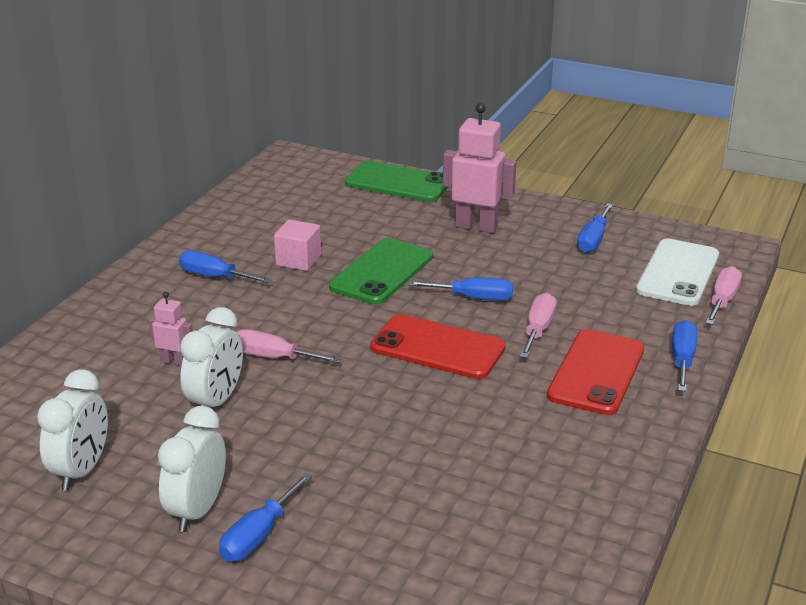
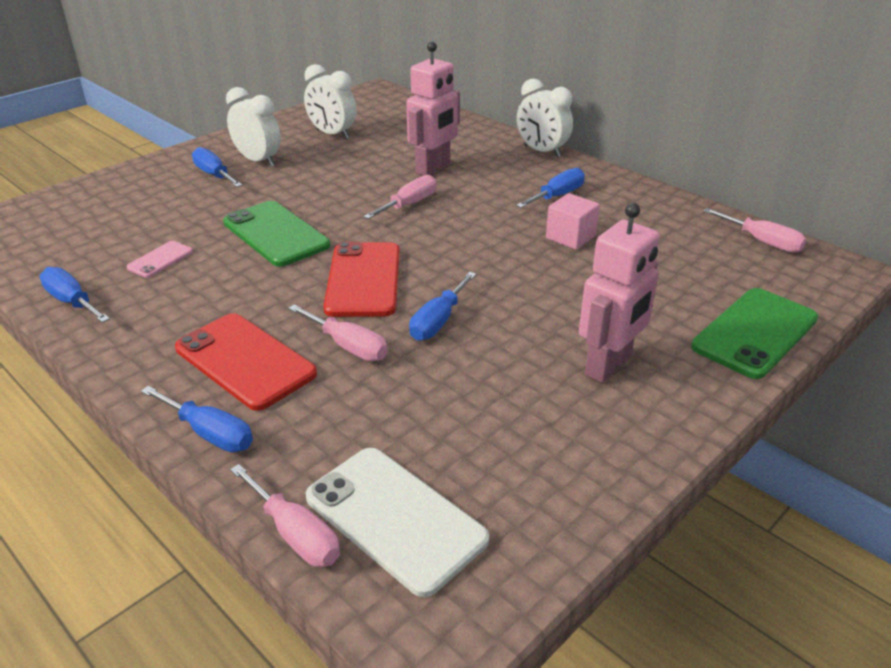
camera: 110 degrees right, 5 degrees up
pink robot [149,292,193,366] -> pink robot [406,41,460,176], size x1.93
white clock [180,307,243,407] -> white clock moved to [517,79,573,158]
green phone [329,238,433,305] -> green phone moved to [223,201,330,267]
red phone [370,314,506,379] -> red phone turned 45 degrees counterclockwise [323,242,400,317]
blue screwdriver [577,203,613,253] -> blue screwdriver moved to [39,267,110,323]
none -> pink phone [126,241,193,278]
none -> pink screwdriver [703,208,807,253]

